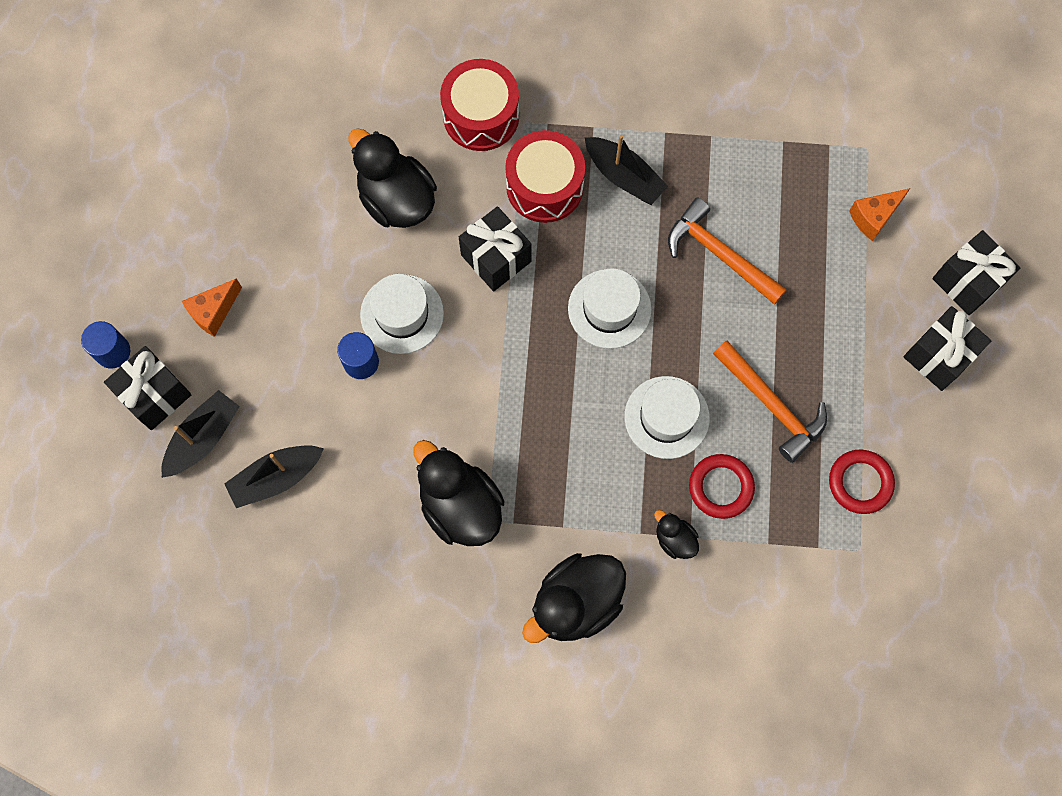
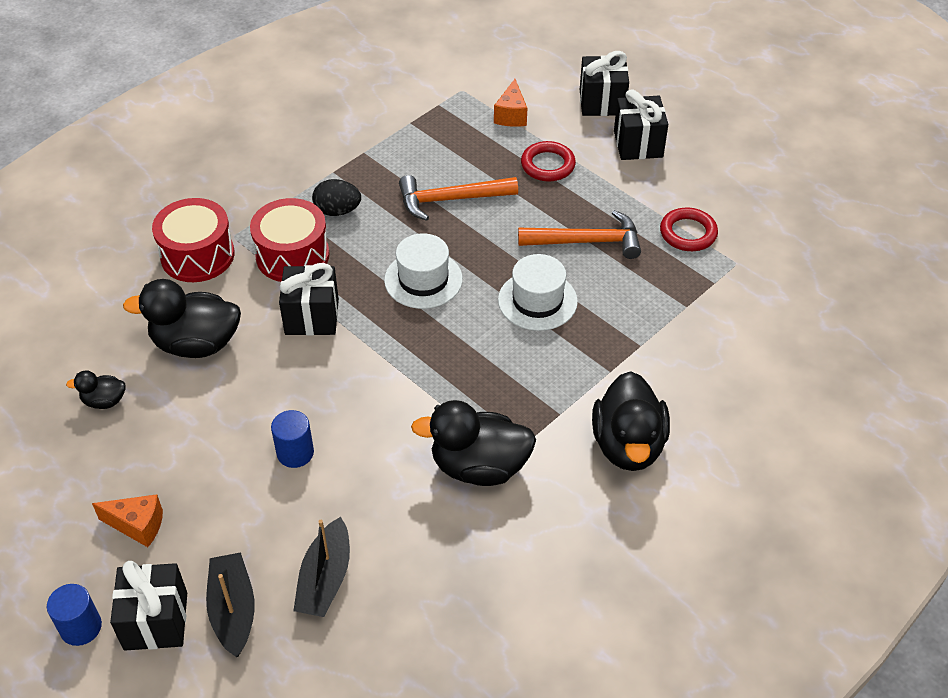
camera: 50 degrees left, 25 degrees down
orange cheese [182,278,242,337] -> orange cheese turned 75 degrees counterclockwise [92,494,163,547]
white hat [360,274,444,354] -> none
black boat [585,135,668,205] -> black egg [312,179,361,216]
black duck [654,510,699,559] -> black duck moved to [66,370,126,409]
red ring [689,454,755,519] -> red ring moved to [521,141,576,181]

